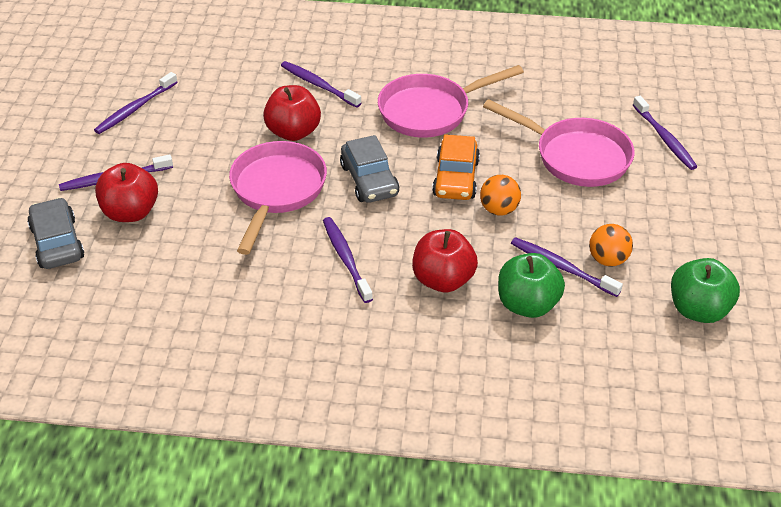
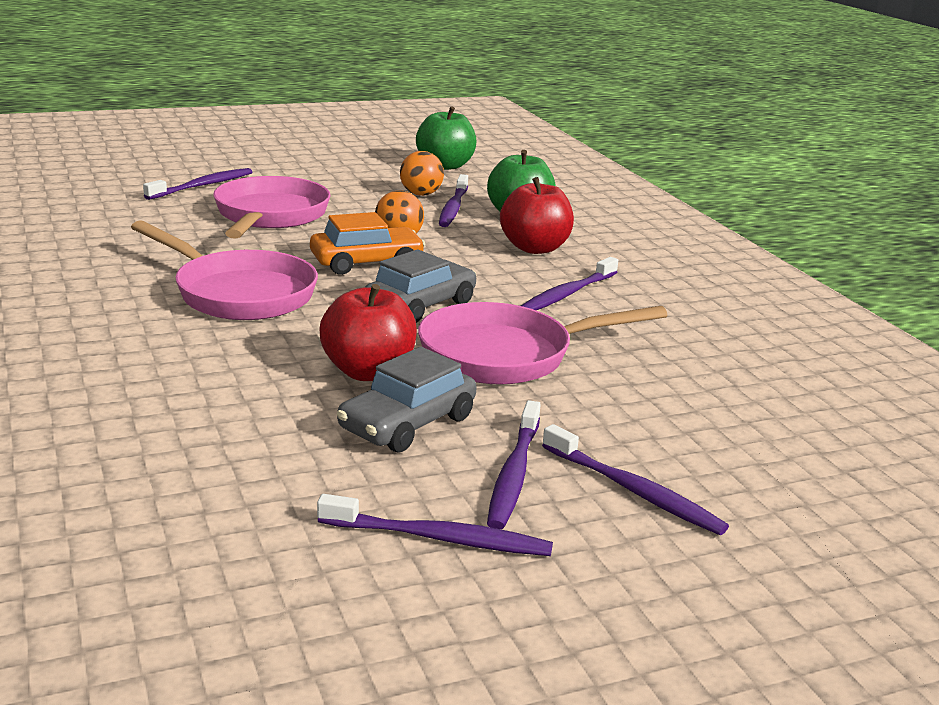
camera: 120 degrees left, 20 degrees down
grey car [27,197,84,269] -> grey car moved to [337,347,477,452]
red apple [95,163,158,222] -> none
purple toothbrush [281,61,361,108] -> purple toothbrush moved to [487,400,541,529]

